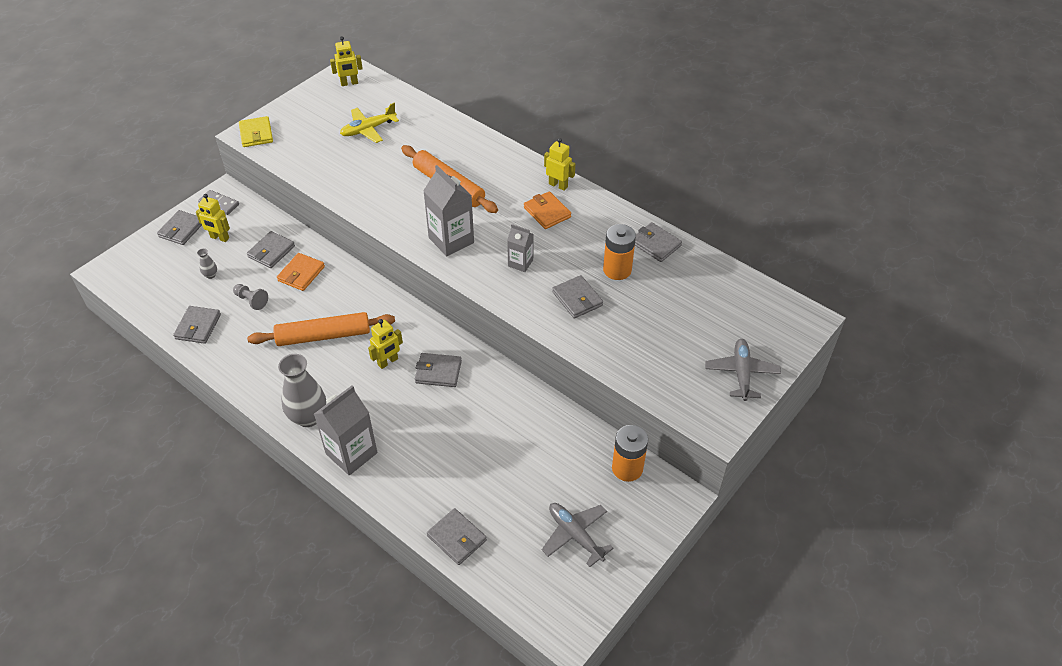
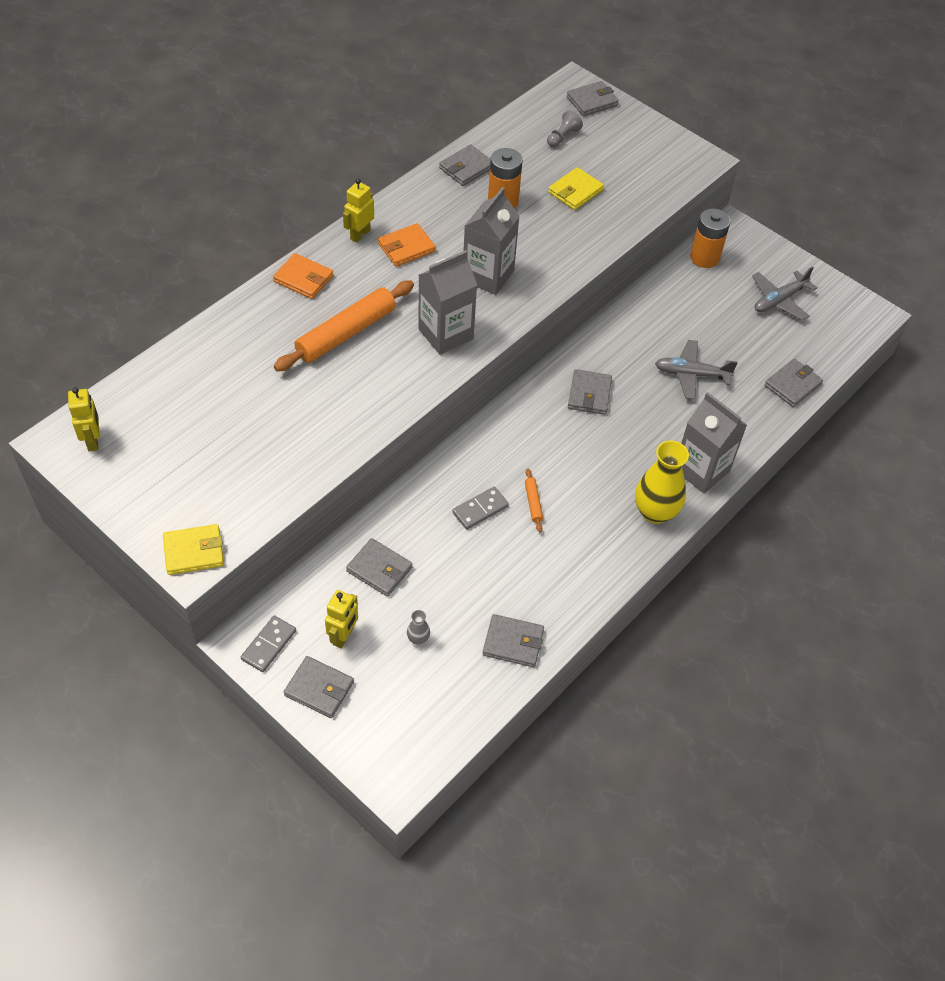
camera: 90 degrees left, 5 degrees up
grey pawn [233,284,268,310] -> grey pawn moved to [547,110,583,147]
orange rolling pin [247,312,395,346] -> orange rolling pin [525,469,543,532], size x0.42
orange wallet [277,253,325,291] -> orange wallet moved to [273,253,333,299]
grey vase [278,354,326,427] -> yellow vase [635,440,689,524]
yellow plane [340,103,399,143] -> none
yellow robot [368,319,403,369] -> none
grey carton [507,224,534,272] -> grey carton [464,187,520,295], size x1.76
grey wallet [552,275,603,318] -> grey wallet moved to [567,81,619,116]
grey plane [705,339,781,401] -> grey plane moved to [655,340,738,400]
none -> grey domino [452,487,509,530]
none -> yellow wallet [548,167,604,210]

